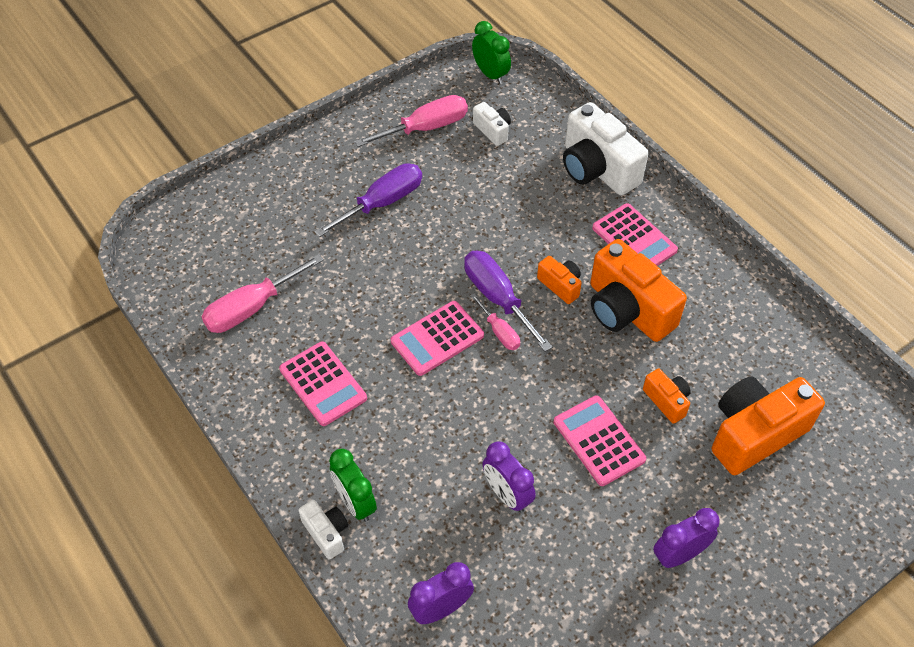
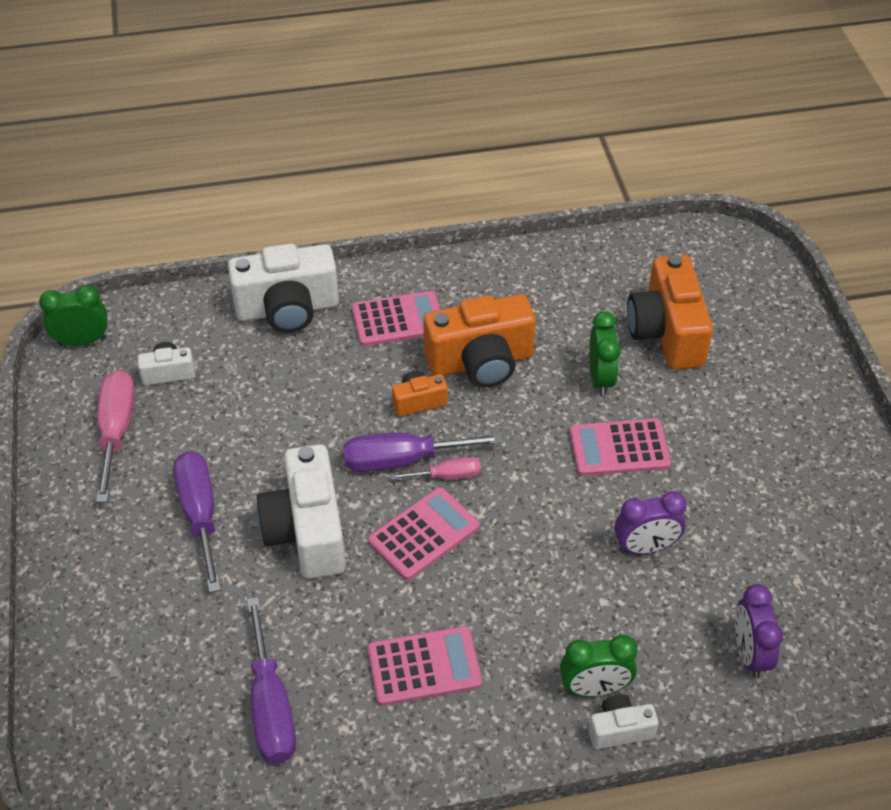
camera: 65 degrees left, 5 degrees down
pink screwdriver [202,254,324,333] -> purple screwdriver [247,597,296,763]
pink calculator [391,301,484,376] -> pink calculator turned 120 degrees counterclockwise [368,487,480,580]
orange camera [643,369,691,424] -> green clock [589,311,621,396]
purple clock [653,508,720,568] -> none
none -> white camera [257,444,346,579]

